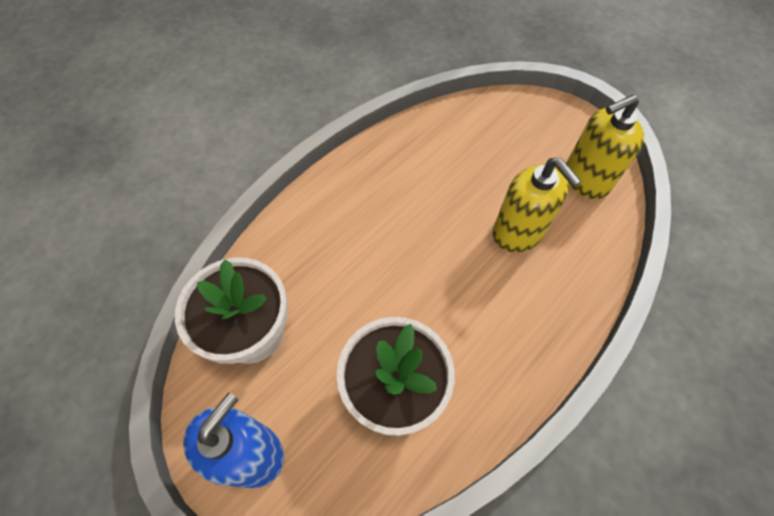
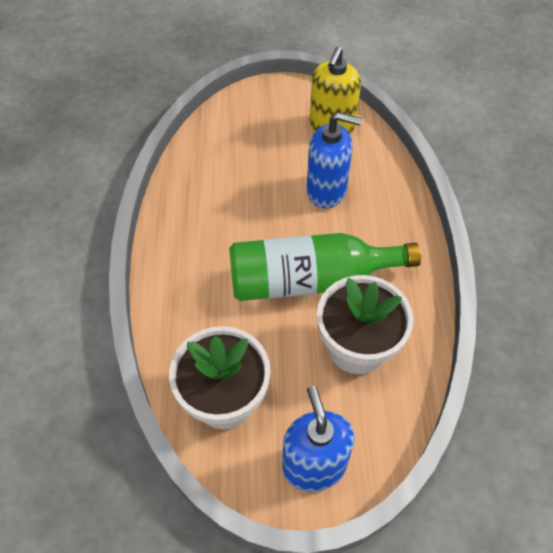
camera: 45 degrees left, 5 degrees down
yellow soap dispenser [493,157,582,253] -> blue soap dispenser [306,112,362,208]
none -> green bottle [229,233,421,301]

